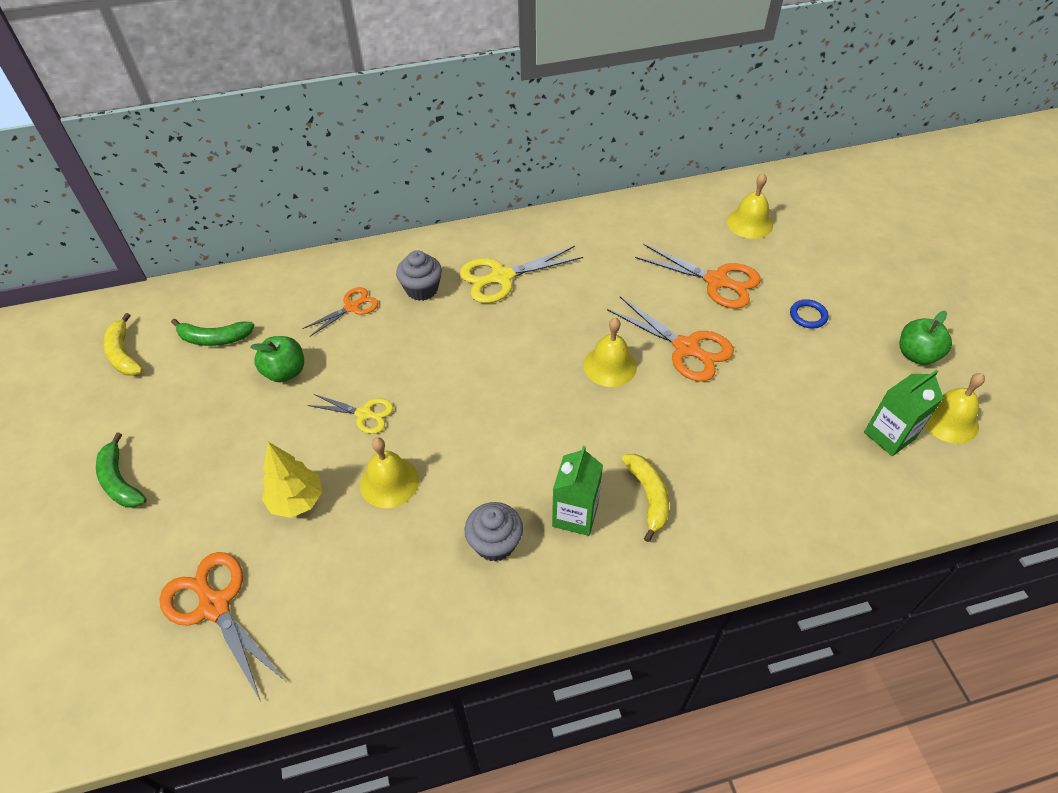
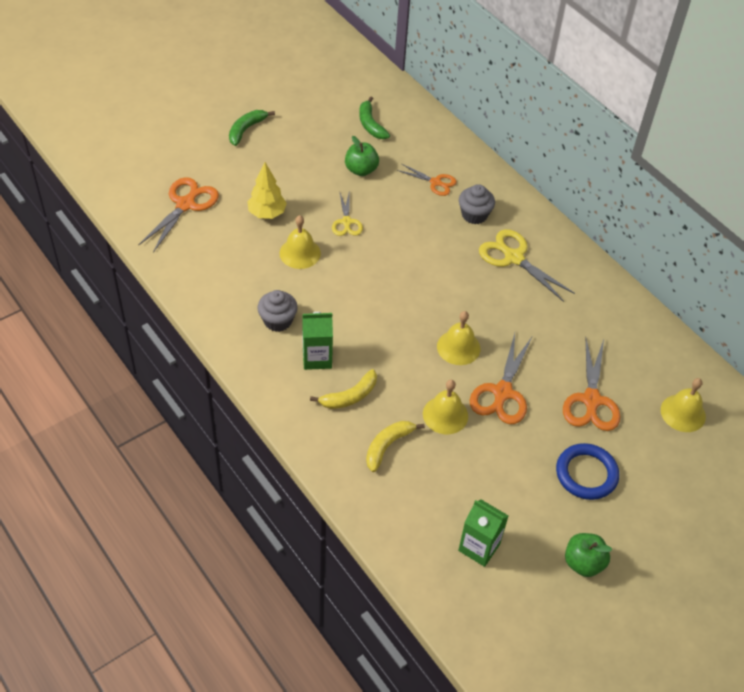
camera: 65 degrees right, 0 degrees up
yellow banana [104,313,143,376] -> yellow banana moved to [366,421,425,472]
blue ring [790,299,828,329] -> blue ring [556,443,619,500], size x1.82
yellow bell [924,373,985,444] -> yellow bell moved to [423,380,468,434]

